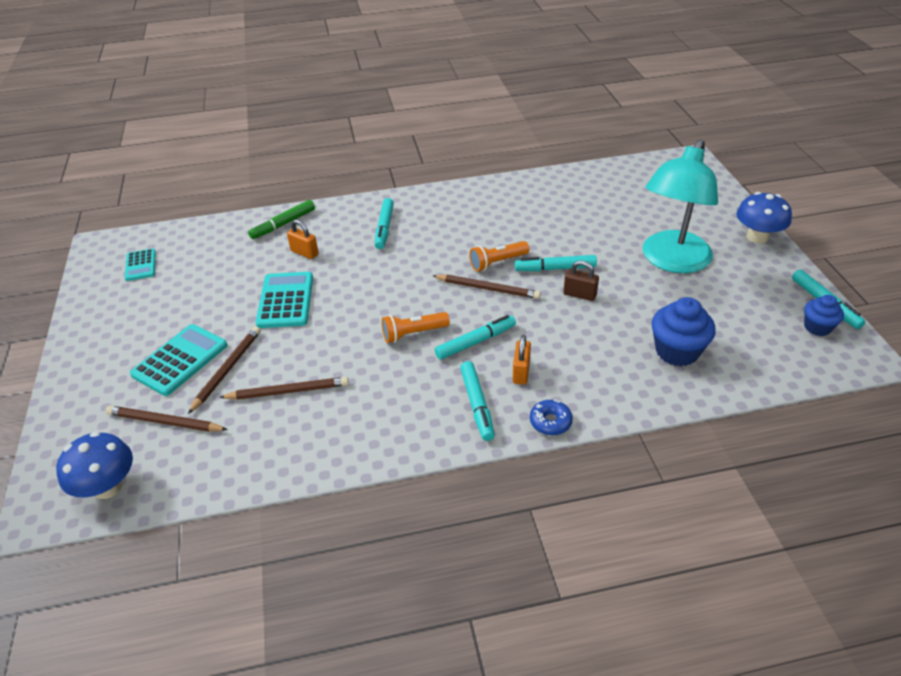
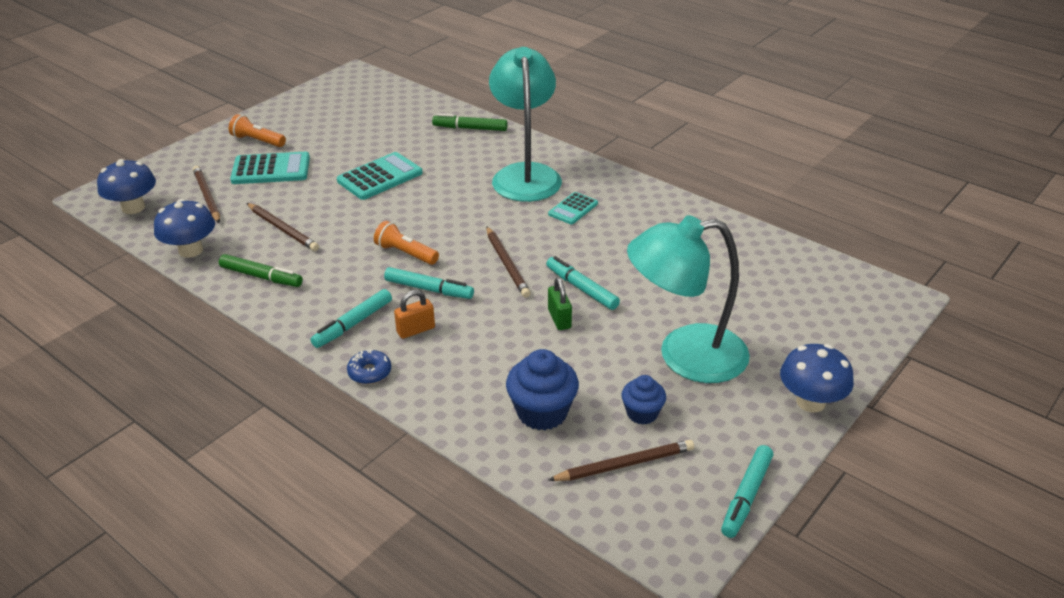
camera: 50 degrees right, 5 degrees down
turquoise calculator [125,248,156,281] -> turquoise calculator moved to [548,192,598,224]
brown pencil [188,326,261,414] -> brown pencil moved to [548,440,694,481]
orange padlock [287,220,319,259] -> none
turquoise marker [375,198,394,249] -> turquoise lamp [489,47,562,202]
orange flashlight [469,241,529,271] -> orange flashlight moved to [229,114,286,147]
brown padlock [563,261,599,301] -> green padlock [548,278,572,330]
blue cupcake [804,295,844,336] -> blue cupcake moved to [621,375,666,425]
none -> blue mushroom [154,199,215,258]
none -> green marker [219,254,303,287]

